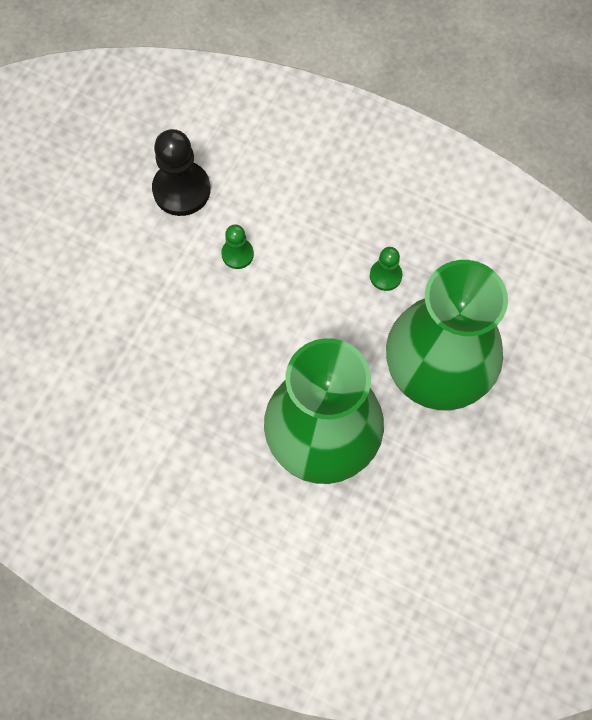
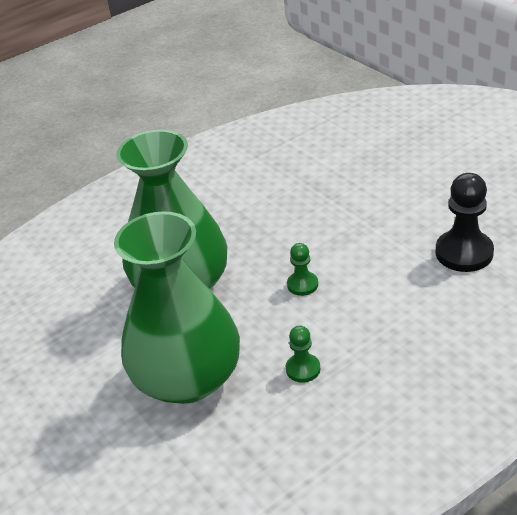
camera: 120 degrees right, 30 degrees down
green pawn [221,224,254,269] -> green pawn moved to [287,243,318,296]

